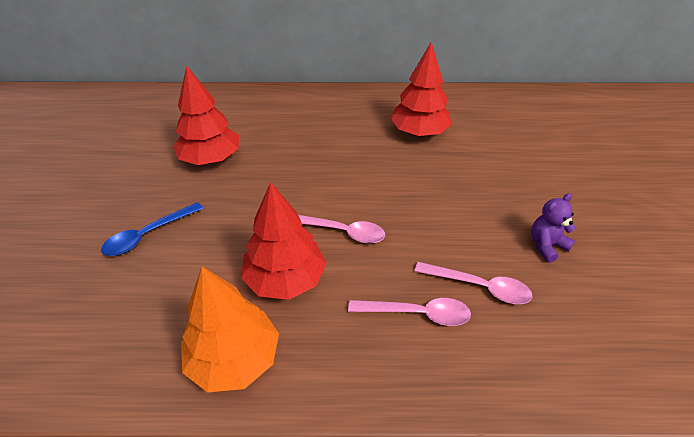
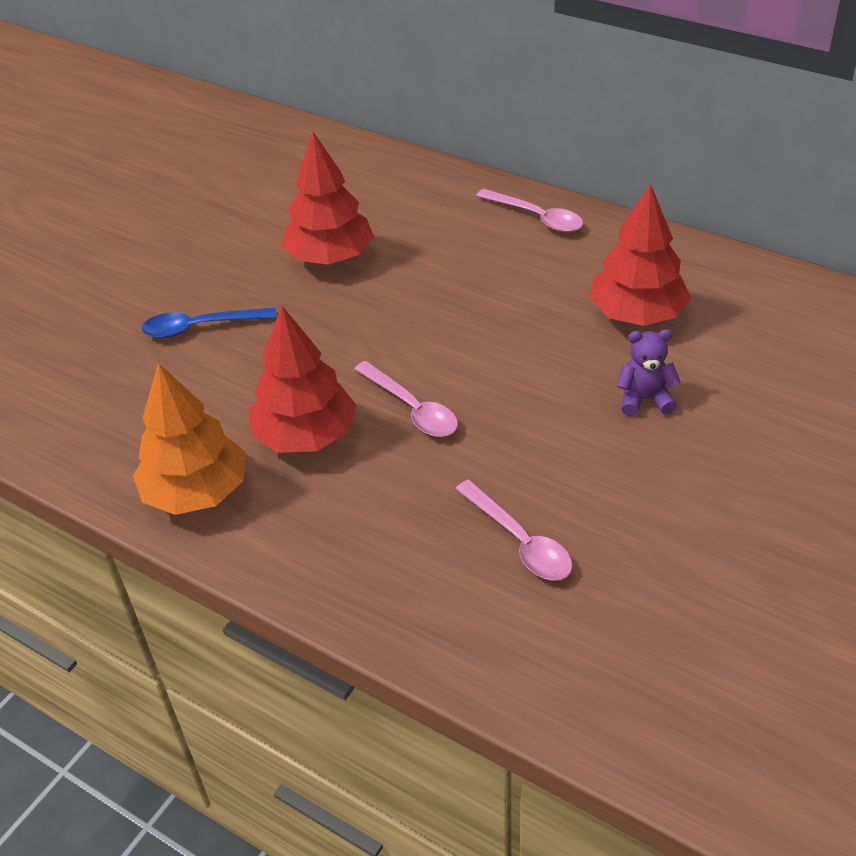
camera: 35 degrees right, 0 degrees up
pink spoon [348,298,471,326] -> pink spoon moved to [476,189,583,232]
purple teddy bear [531,193,576,263] -> purple teddy bear moved to [617,329,681,416]

